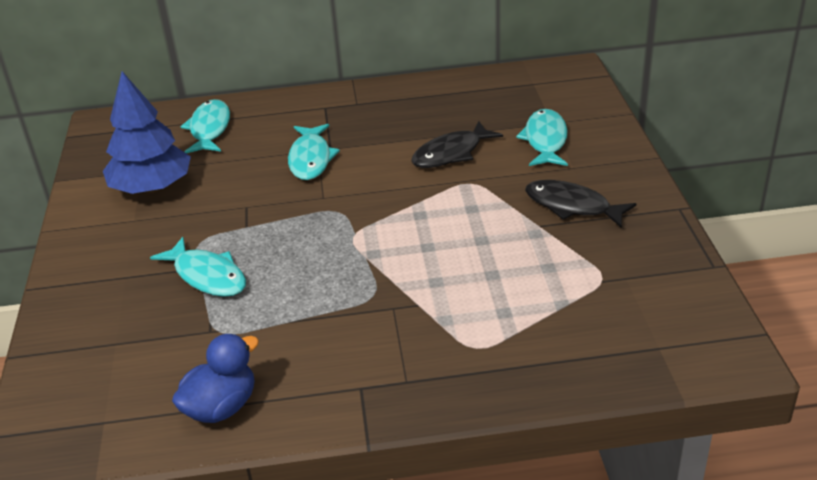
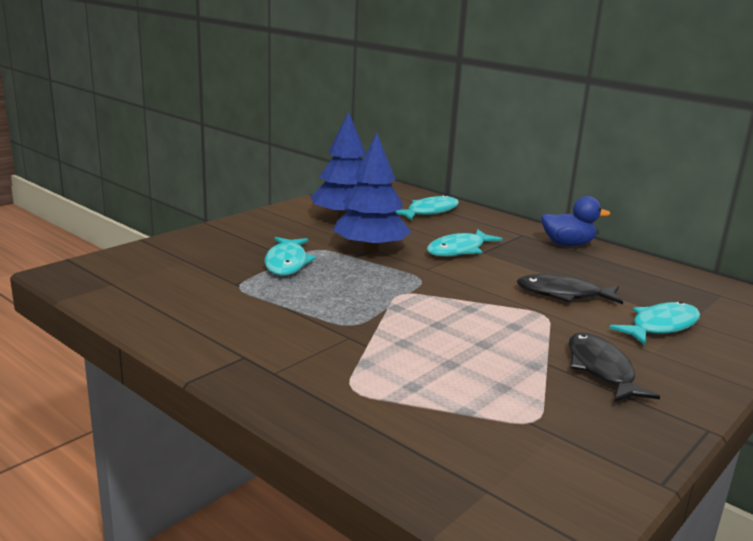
camera: 45 degrees right, 15 degrees down
blue duck [172,334,259,423] -> blue duck moved to [541,196,610,246]
none -> blue tree [333,133,411,252]

